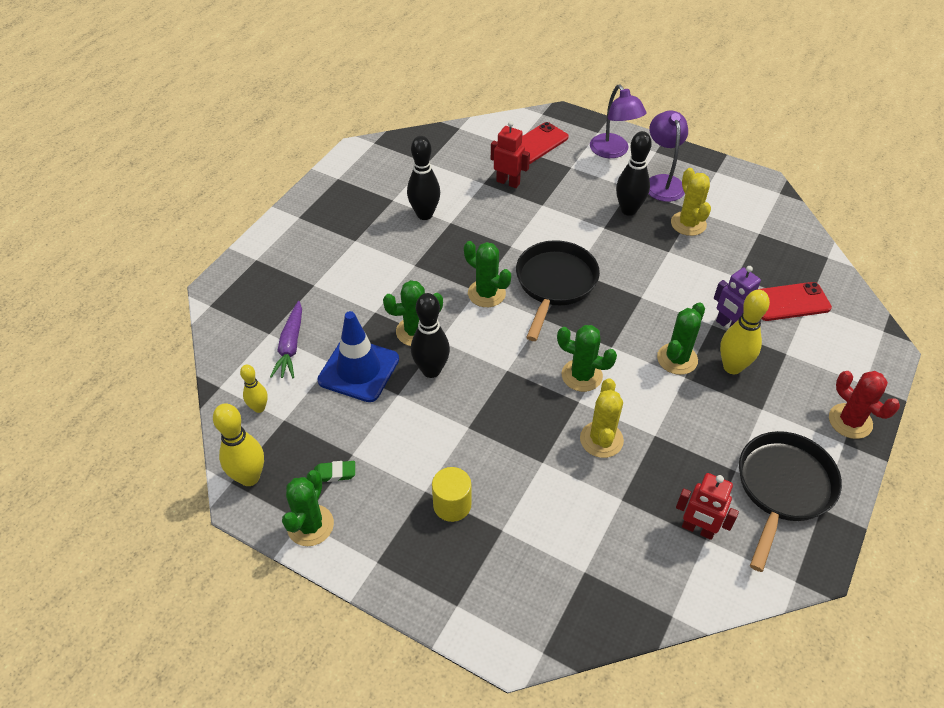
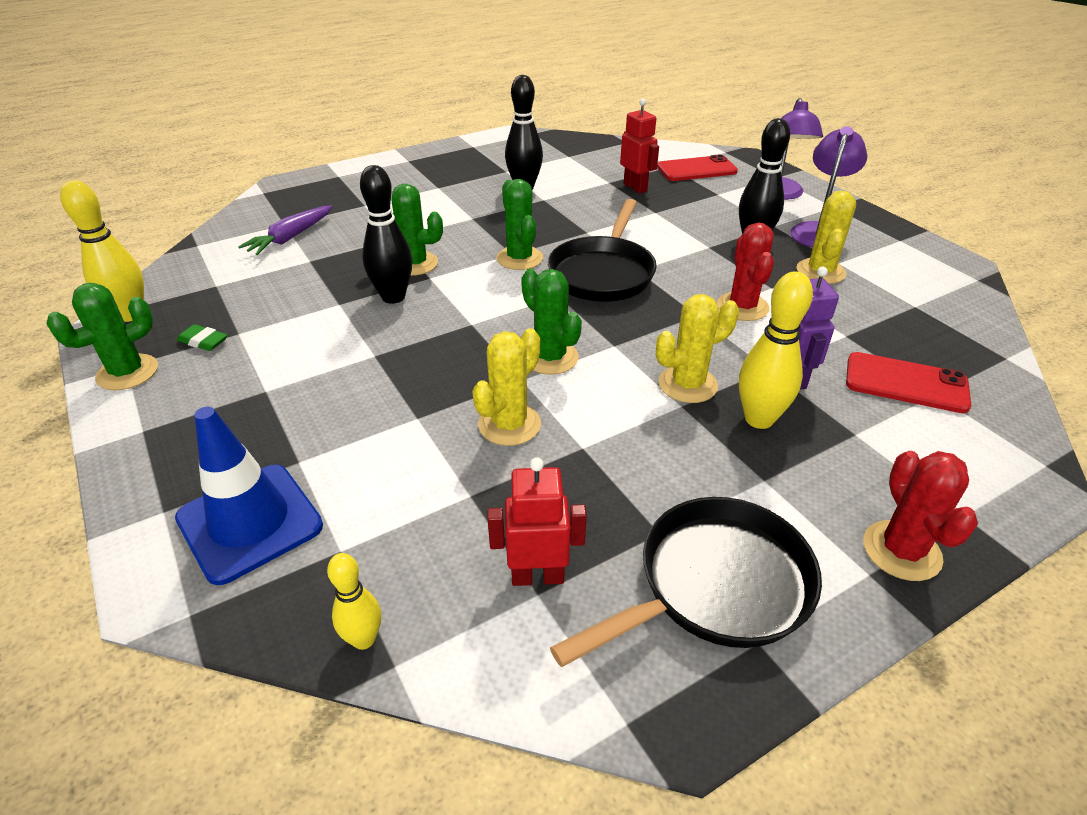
camera: 30 degrees right, 10 degrees down
yellow bowling pin [240,365,268,413] -> yellow bowling pin moved to [327,553,381,650]
blue traffic cone [317,311,399,402] -> blue traffic cone moved to [175,407,323,585]
yellow cylinder [432,467,471,522] -> none
black pan [516,240,600,341] -> black pan turned 150 degrees clockwise [548,199,657,302]
green cactus [657,302,705,375] -> yellow cactus [656,294,739,403]
red robot [676,473,739,540] -> red robot turned 120 degrees clockwise [488,457,587,586]
none -> red cactus [717,222,774,321]

